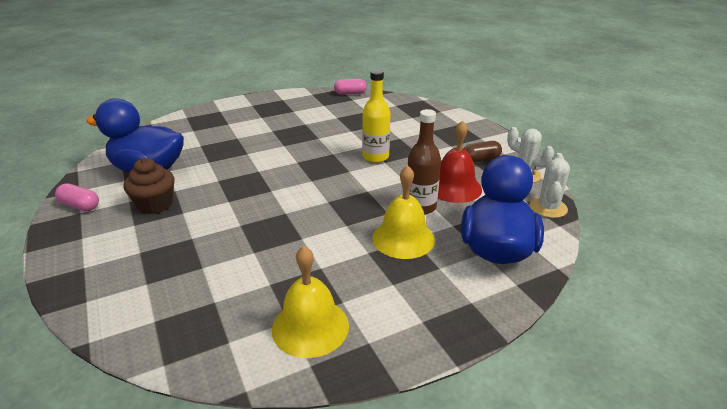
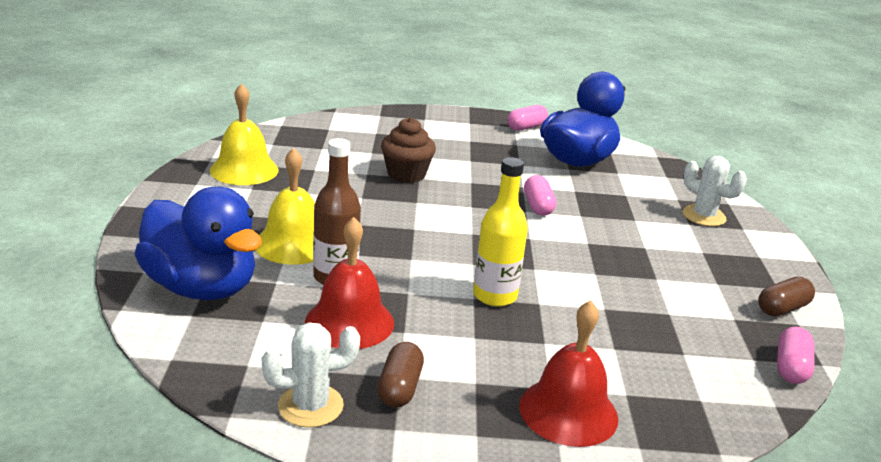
camera: 115 degrees right, 5 degrees down
brown cupcake [123,158,175,214] -> brown cupcake moved to [381,117,436,183]
white cactus [530,153,570,218] -> white cactus moved to [682,156,747,226]
none -> red bell [519,300,618,447]
none -> pink capsule [524,175,556,216]
none -> brown capsule [758,277,815,317]

